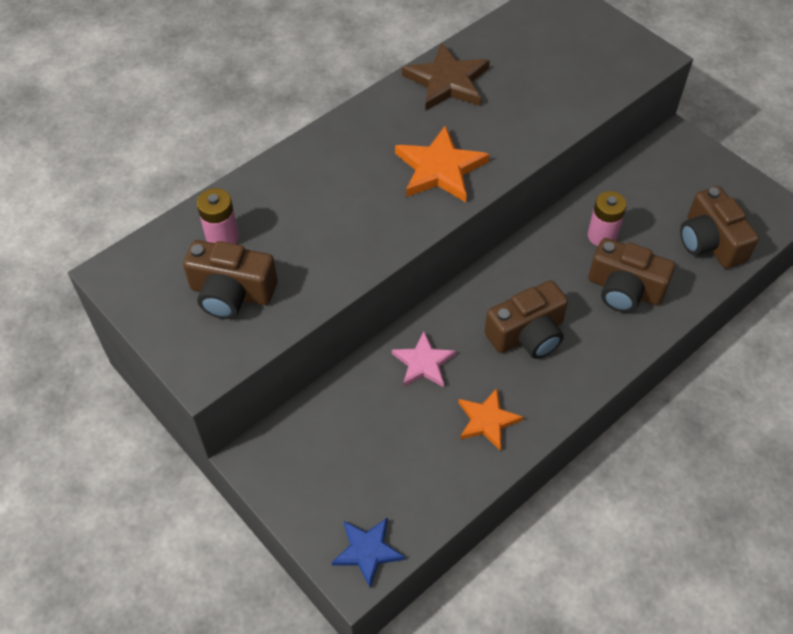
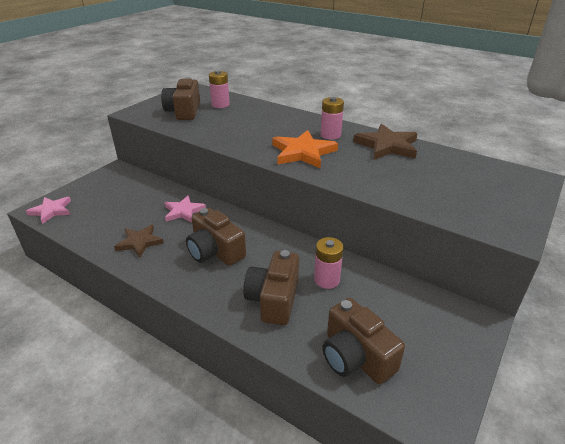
camera: 75 degrees right, 20 degrees down
blue star [332,517,405,588] -> pink star [26,197,71,224]
orange star [458,388,523,451] -> brown star [114,224,164,257]
brown camera [680,186,759,269] -> brown camera turned 90 degrees counterclockwise [322,298,405,384]
none -> pink battery [321,97,344,140]

